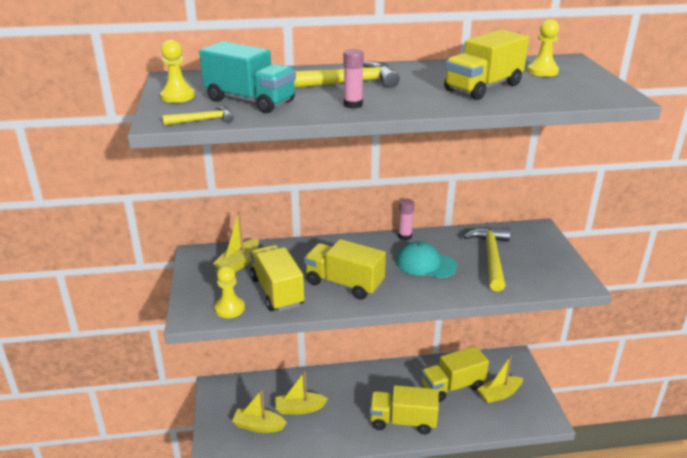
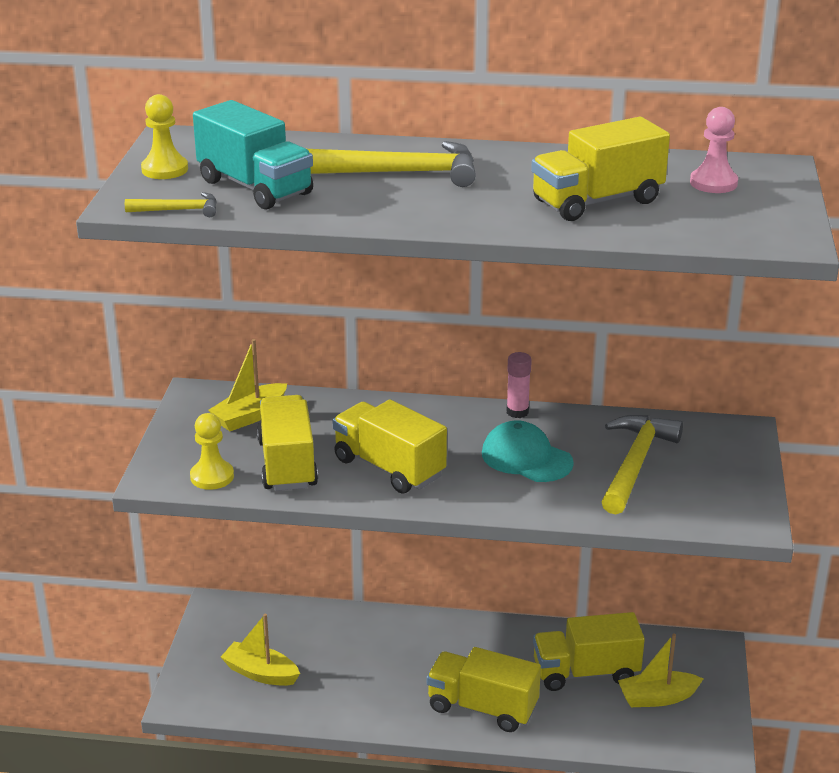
camera: 15 degrees right, 0 degrees up
yellow boat [275,371,328,414] -> none
pink glue stick [343,49,364,108] -> none
yellow pawn [527,19,559,77] -> pink pawn [690,107,738,193]

